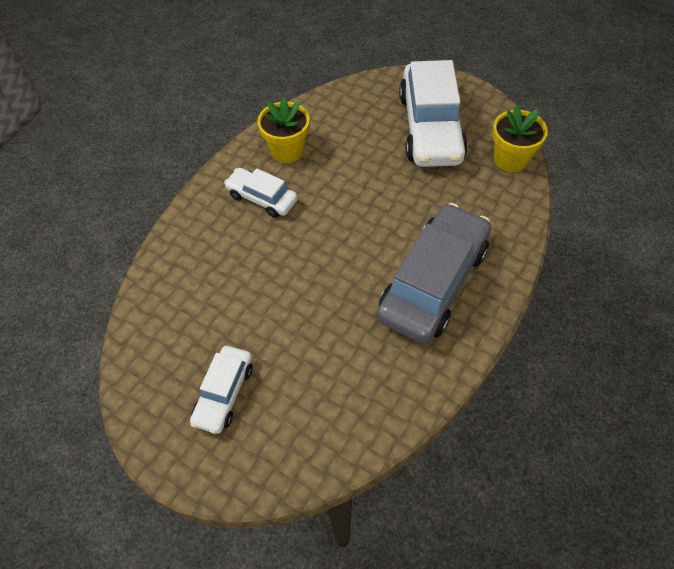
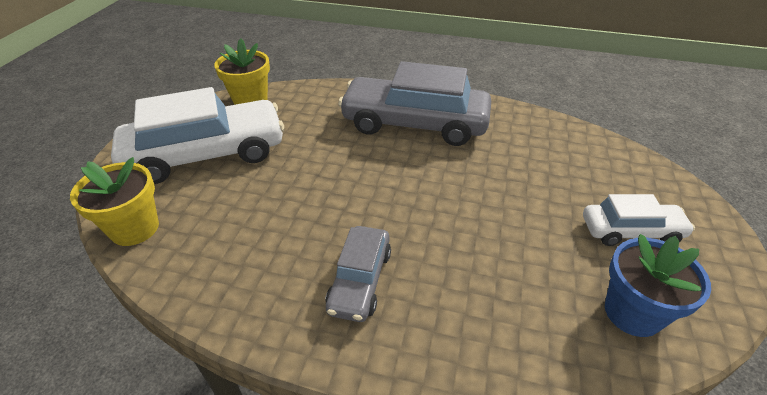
camera: 110 degrees left, 15 degrees down
white car [224,168,298,218] -> grey car [325,226,391,322]
yellow flower pot [257,97,310,163] -> yellow flower pot moved to [70,157,159,246]
none -> blue flower pot [605,234,711,337]

